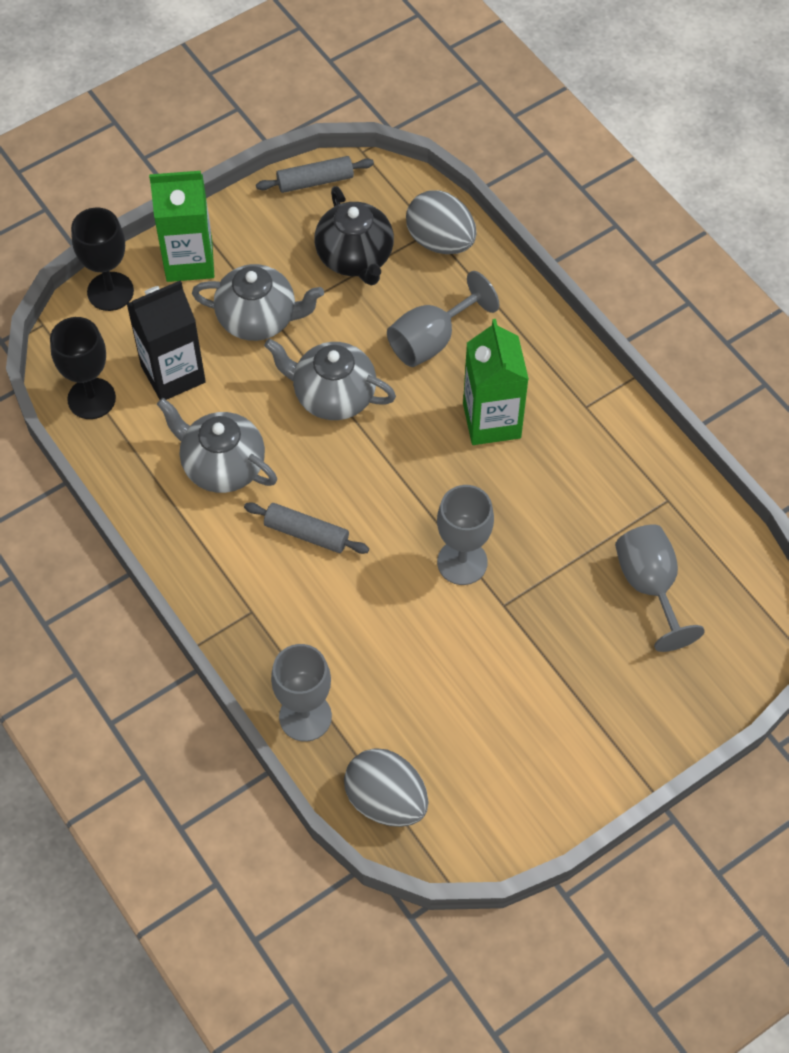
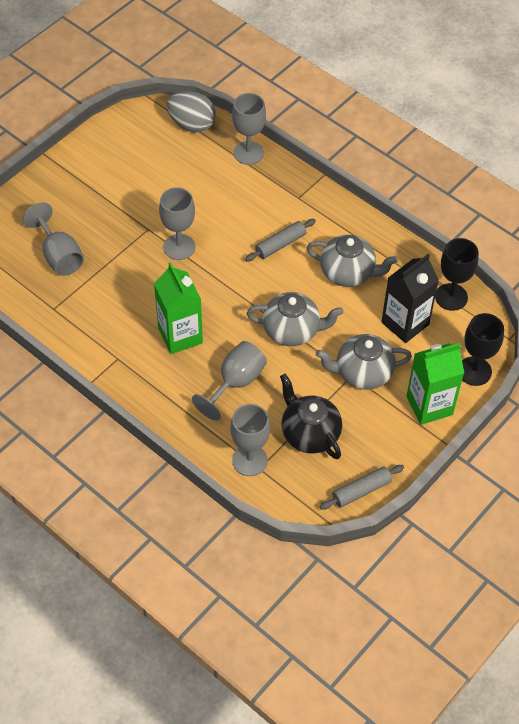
camera: 165 degrees right, 5 degrees down
grey rolling pin [244,502,369,554] -> grey rolling pin turned 45 degrees counterclockwise [245,219,316,261]
grey egg [406,190,477,254] -> grey goblet [230,404,270,476]

